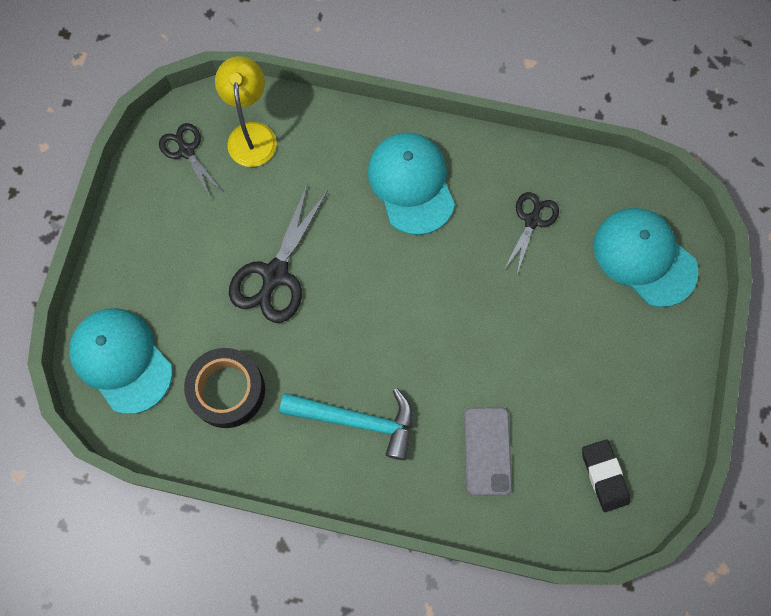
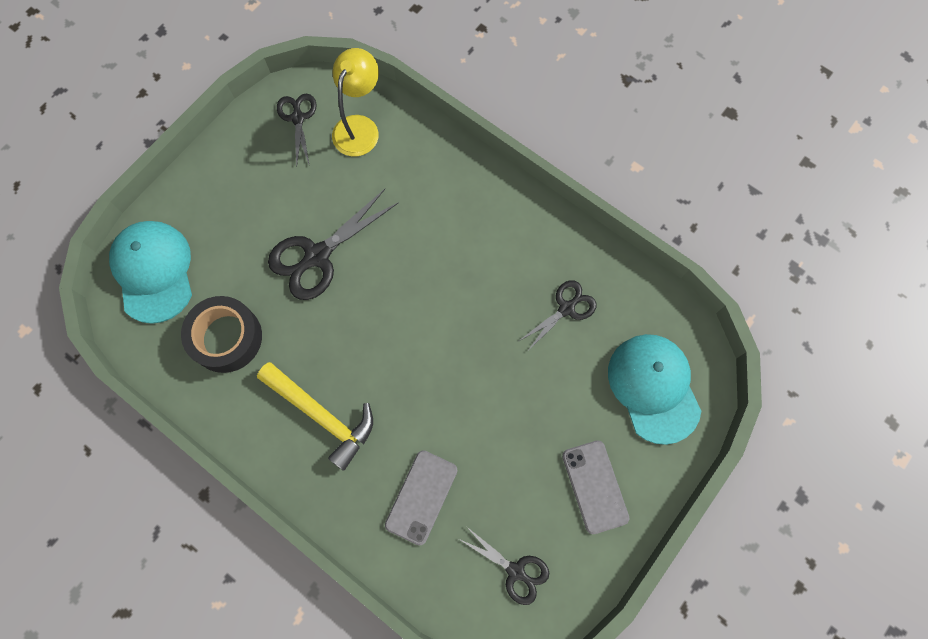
camera: 25 degrees right, 0 degrees up
turquoise hammer [279,388,413,460] -> yellow hammer [257,362,373,471]
turquoise cap [368,132,455,235] -> none
black eraser [582,439,630,512] -> black scissors [457,526,549,605]
none -> grey phone [562,440,629,534]

